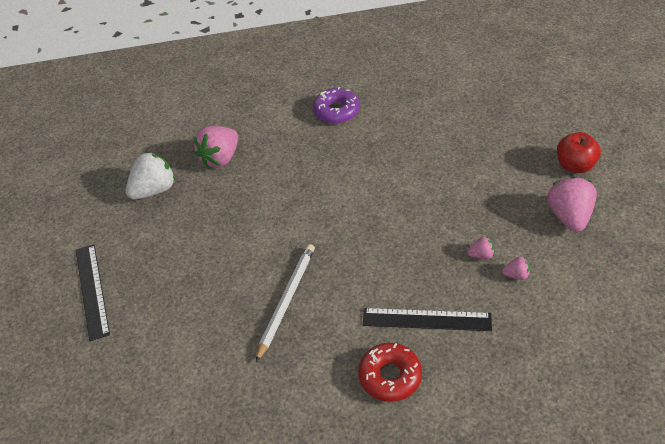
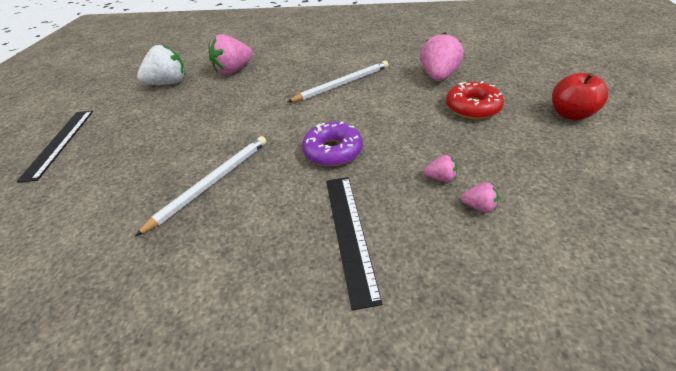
camera: 15 degrees right, 5 degrees down
purple donut [313,87,360,124] -> purple donut moved to [302,121,363,167]
red donut [358,343,422,402] -> red donut moved to [446,81,504,119]
black ruler [363,308,492,331] -> black ruler turned 60 degrees clockwise [326,177,382,311]
pink strawberry [547,176,597,232] -> pink strawberry moved to [420,32,463,81]
none -> white pencil [288,61,389,102]

